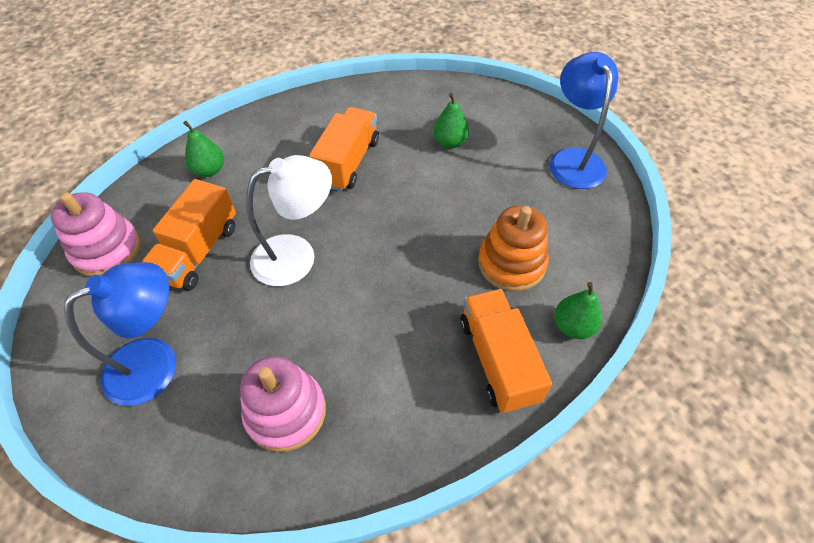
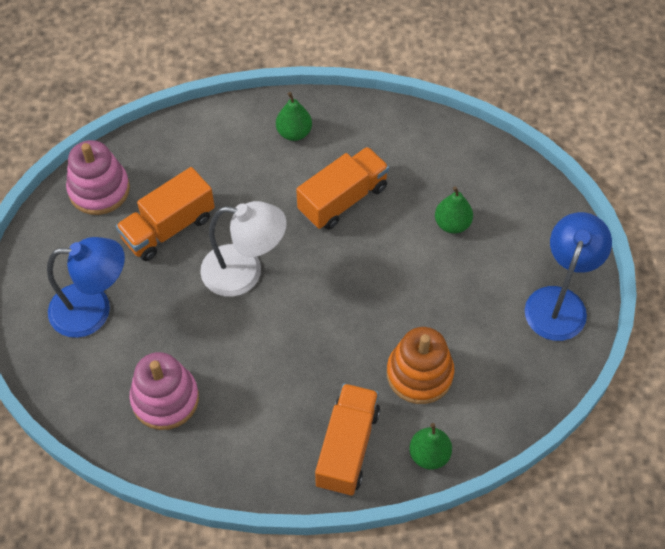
camera: 30 degrees right, 5 degrees up
green pear [183,121,224,177] -> green pear moved to [276,92,312,141]

